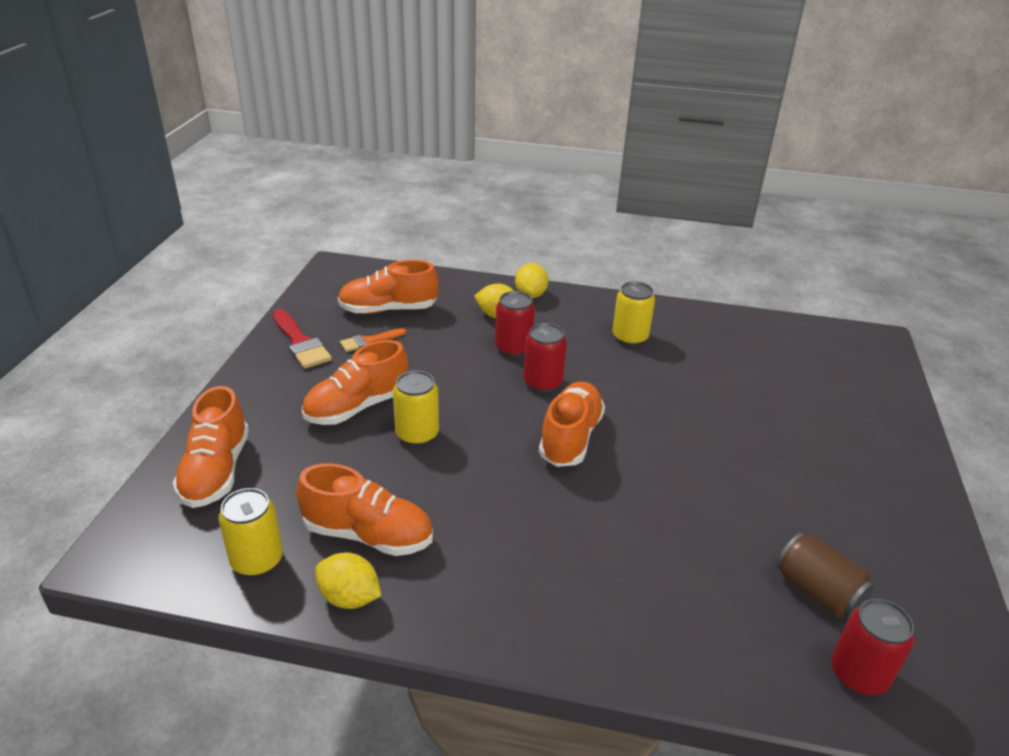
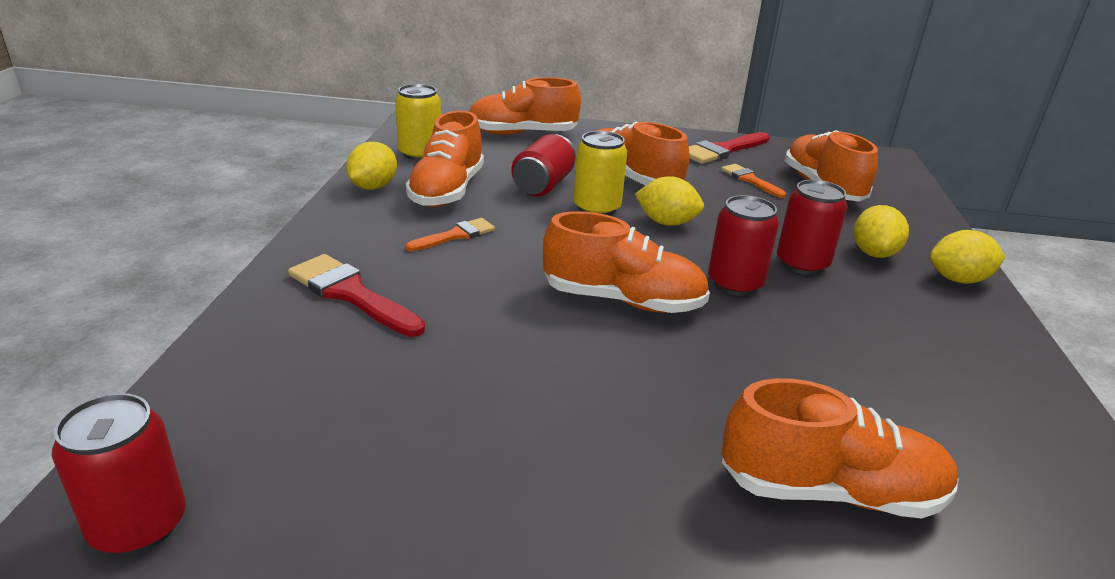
camera: 85 degrees right, 5 degrees down
yellow can [613,281,655,346] -> none
brown can [776,532,875,619] -> none
none -> red brush [288,254,425,337]
none -> orange brush [406,218,495,251]
none -> red can [511,134,576,196]
none -> yellow lemon [635,176,704,226]
none -> orange shoe [722,378,959,518]

